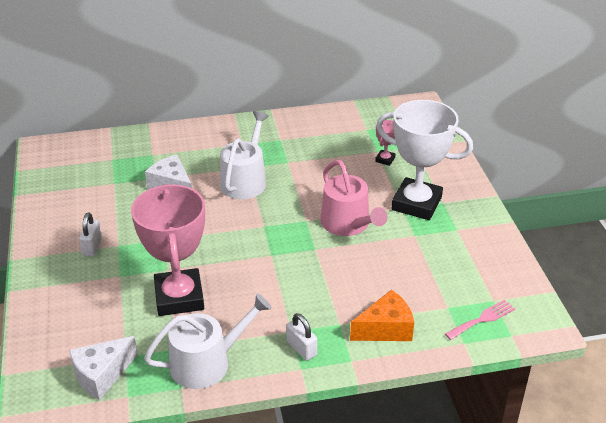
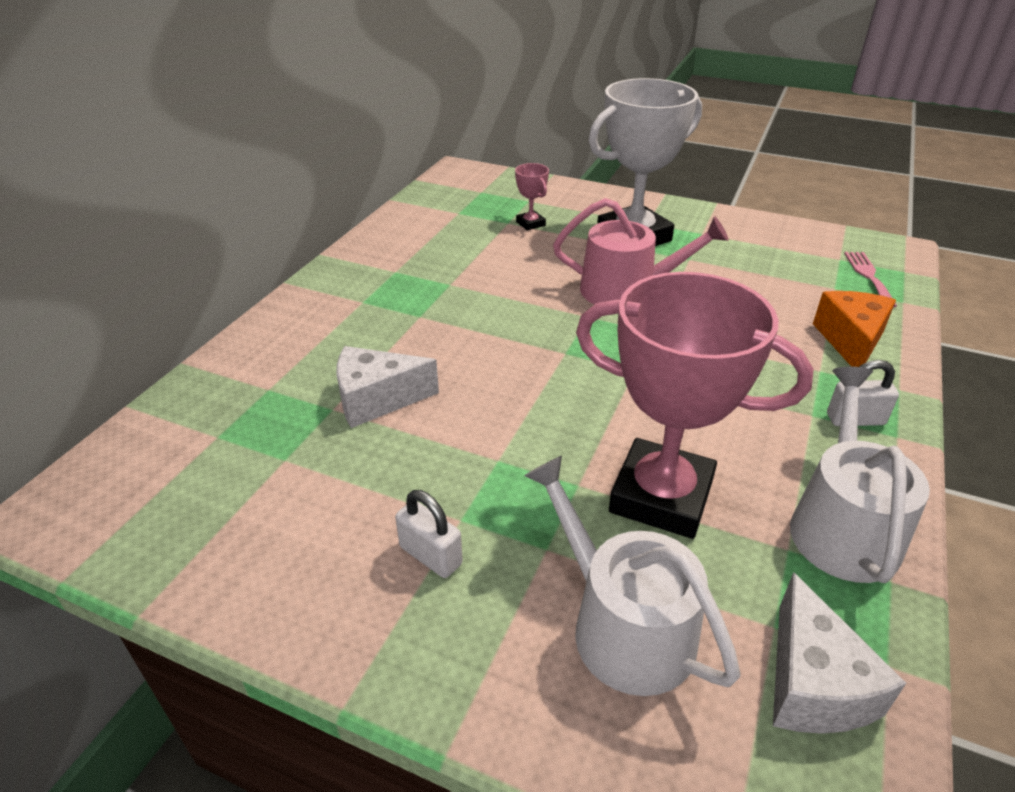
camera: 55 degrees left, 0 degrees up
white watering can [220,111,269,199] -> white watering can moved to [524,456,740,696]

